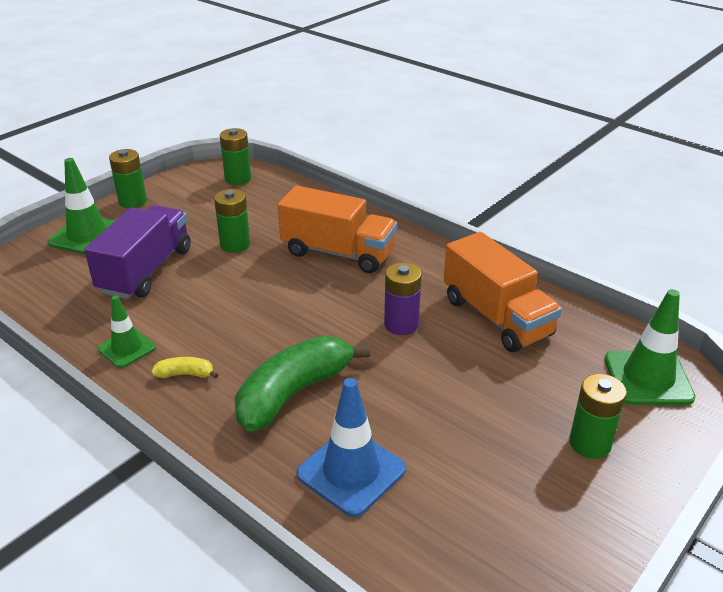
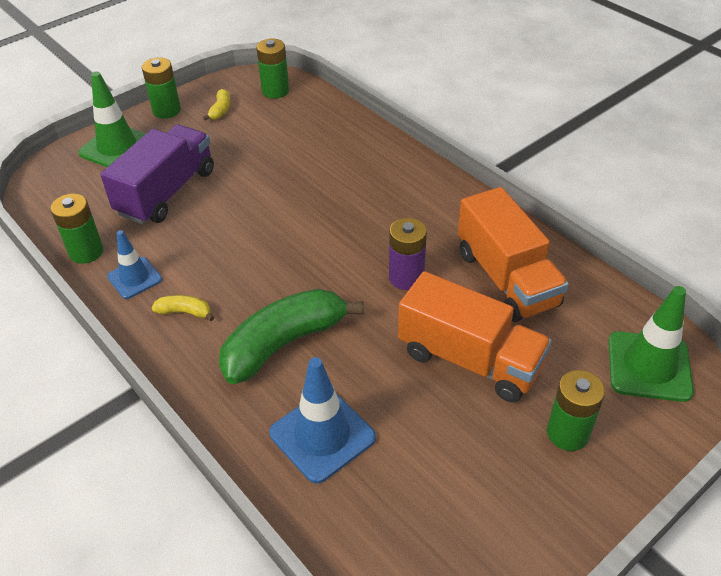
camera: 10 degrees right, 10 degrees up
green traffic cone [98,295,156,368] -> blue traffic cone [107,230,162,299]
green battery [214,189,250,253] -> green battery moved to [51,193,103,264]
orange truck [278,185,397,273] -> orange truck moved to [398,271,552,402]
none -> yellow banana [203,89,231,120]

